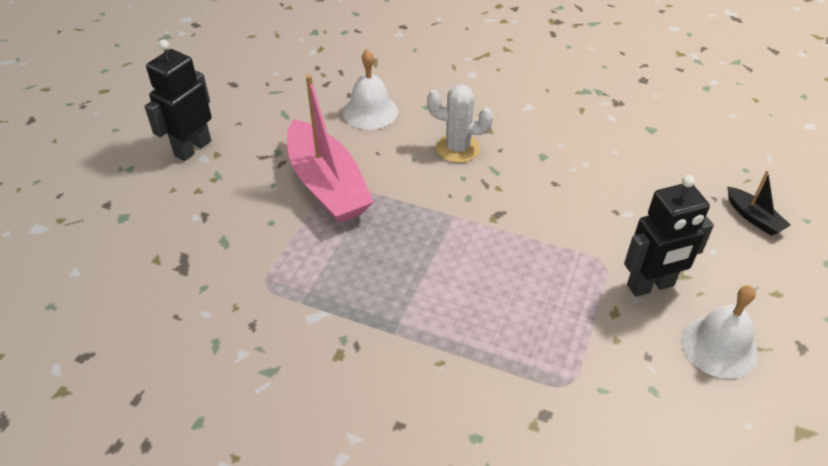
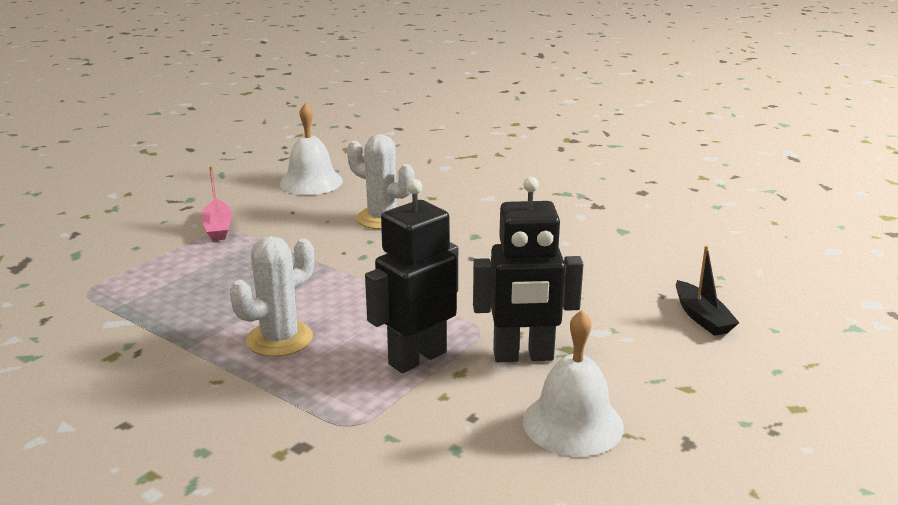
camera: 15 degrees right, 20 degrees down
black robot [144,40,212,161] -> black robot moved to [365,179,458,373]
pink boat [287,75,374,223] -> pink boat [201,166,232,241], size x0.45
none -> white cactus [230,236,314,357]

